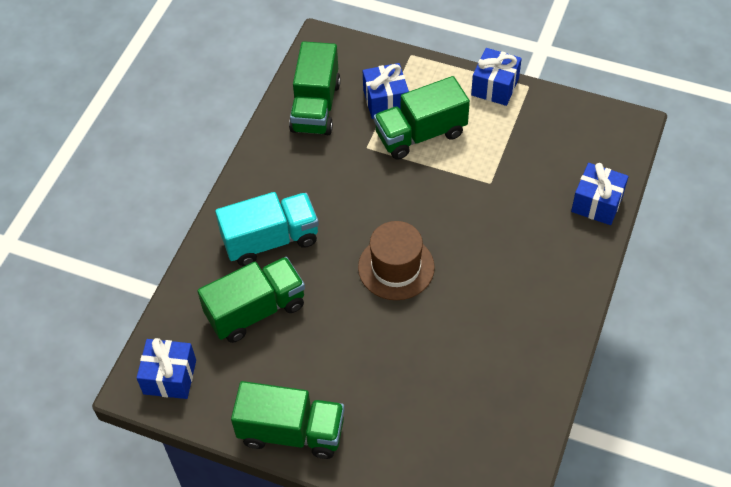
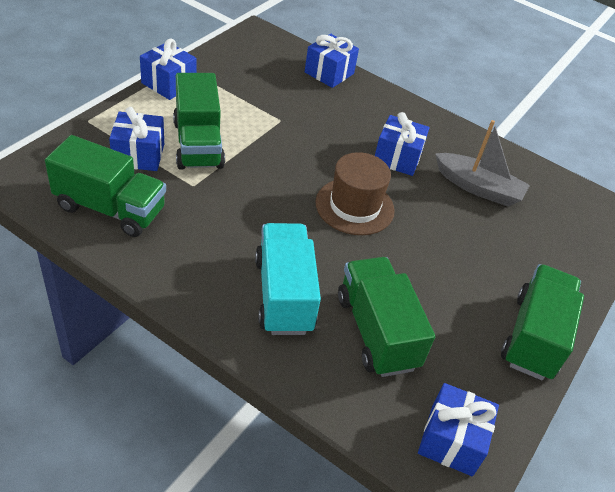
camera: 85 degrees left, 10 degrees down
none -> blue gift [375,112,429,176]
none -> grey boat [435,120,530,207]

